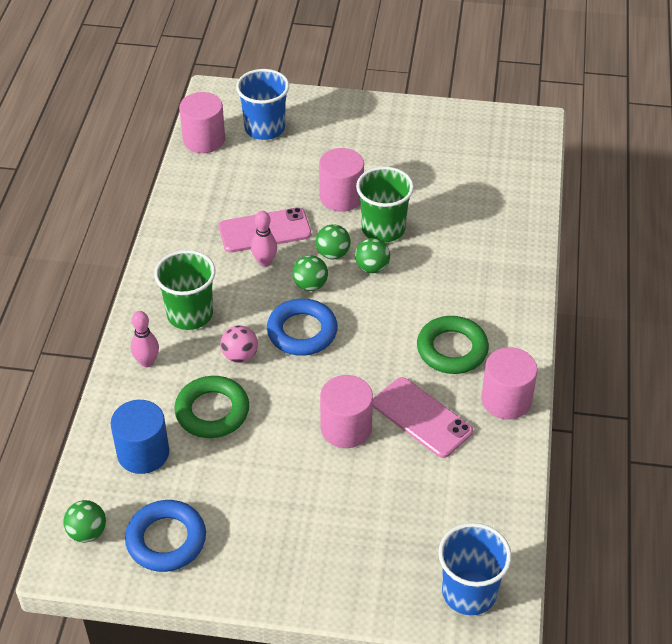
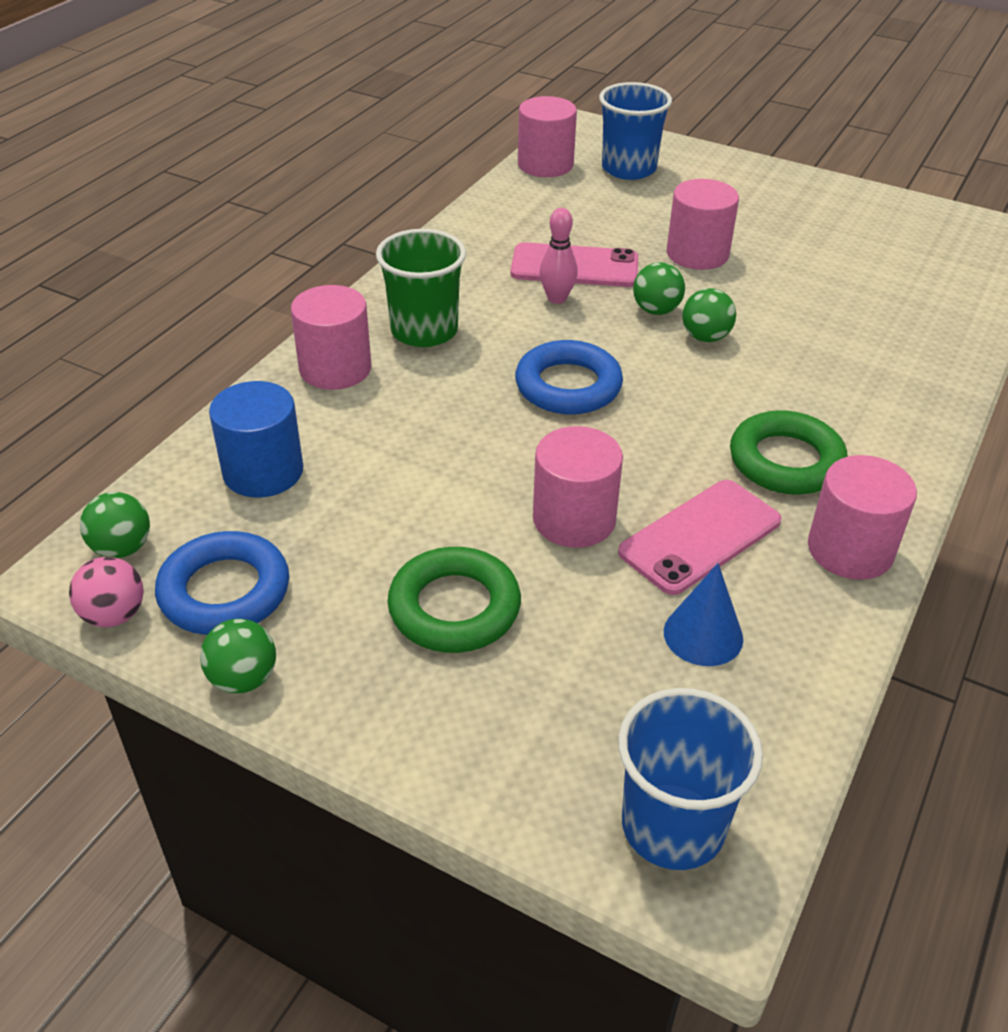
camera: 20 degrees right, 5 degrees down
pink bowling pin [131,311,159,367] -> pink cylinder [291,285,371,390]
green ring [174,376,249,438] -> green ring moved to [387,547,521,653]
pink ball [220,325,258,363] -> pink ball moved to [69,557,144,627]
green ball [293,255,328,291] -> green ball moved to [200,619,276,693]
green cup [356,167,414,242] -> none
pink phone [373,377,473,458] -> pink phone turned 75 degrees clockwise [618,480,782,595]
none -> blue cone [664,563,743,666]

